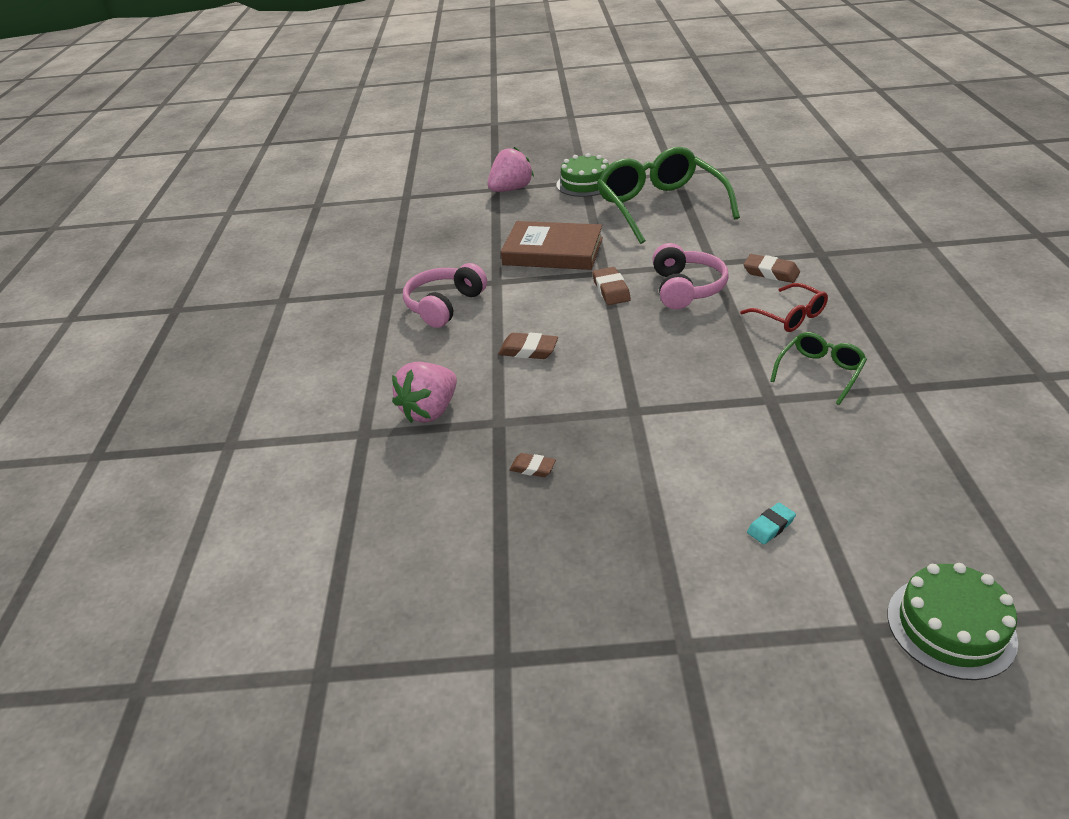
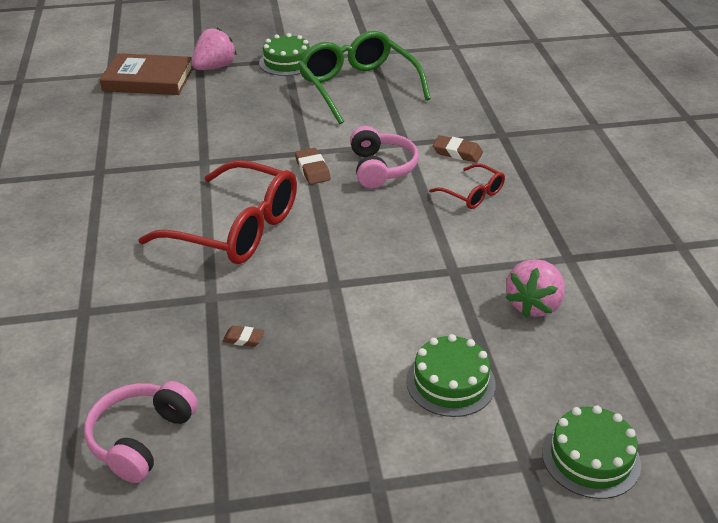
camera: 10 degrees left, 0 degrees up
pink strawberry [392,362,457,423] -> pink strawberry moved to [505,259,565,318]
pink headphones [403,263,487,328] -> pink headphones moved to [84,381,198,483]
brown eraser [498,333,558,359] -> red glasses [138,160,297,264]
brown book [501,221,603,270] -> brown book moved to [99,53,193,95]
turquoise eraser [747,503,796,544] -> green cake [406,334,496,417]
green glasses [770,332,867,405] -> none

